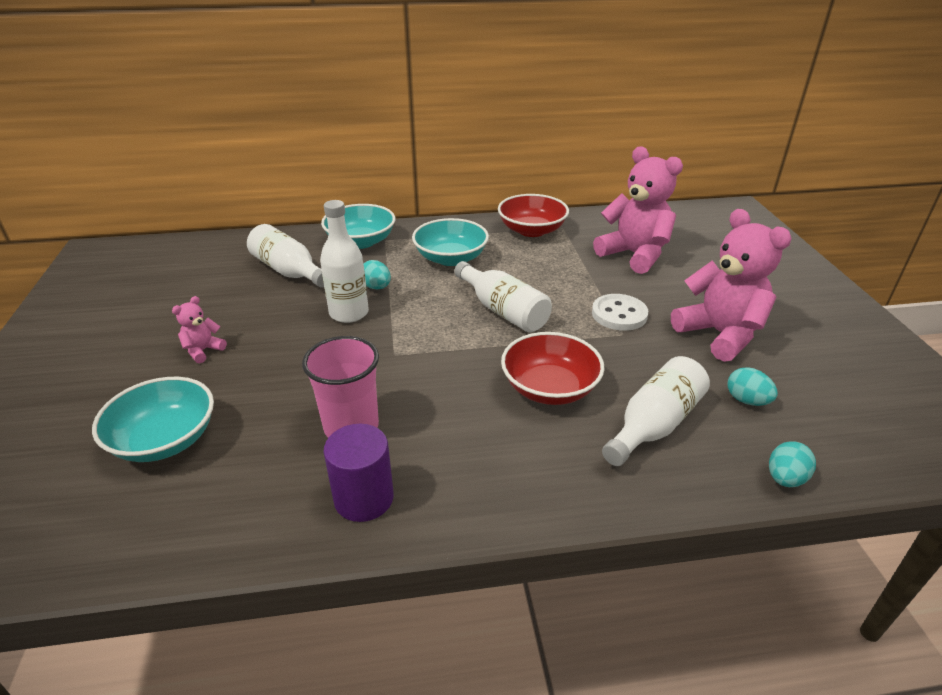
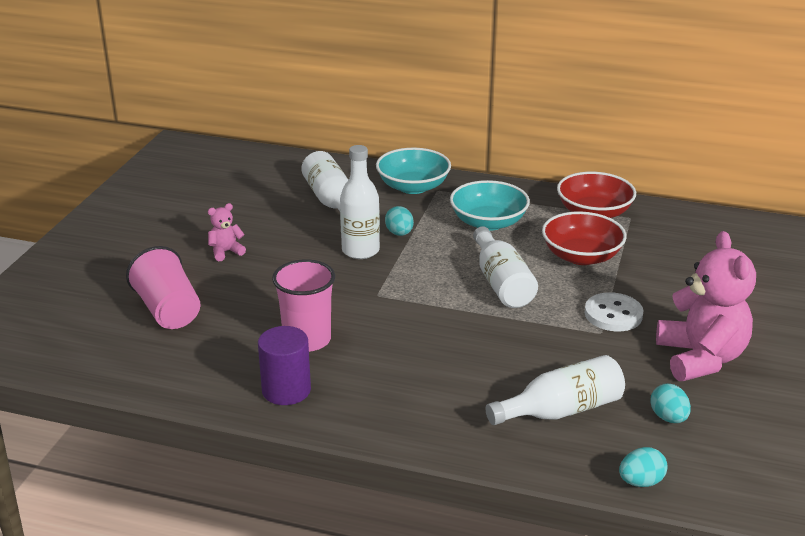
camera: 25 degrees right, 5 degrees down
turquoise bowl [92,377,214,462] -> pink cup [126,246,200,329]
red bowl [501,332,605,405] -> red bowl moved to [542,211,627,265]
pink teddy bear [593,147,683,274] -> none

